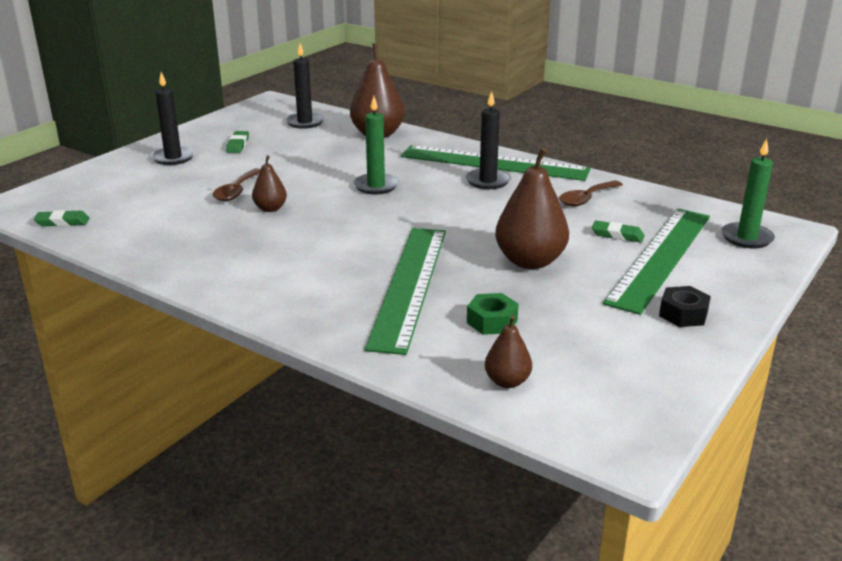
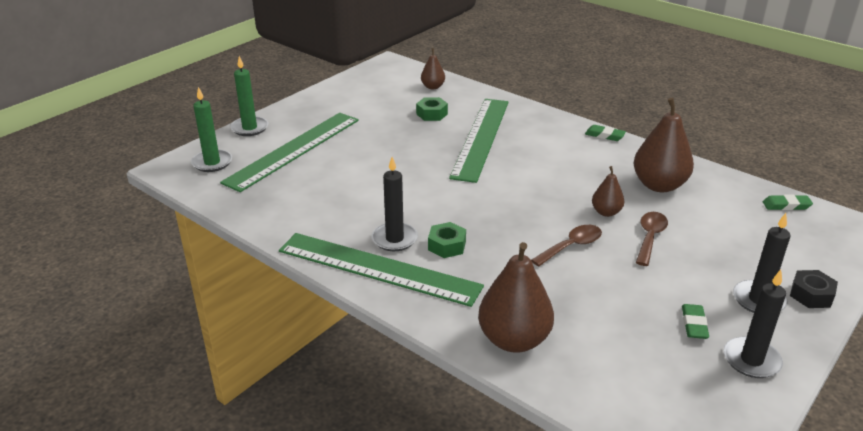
camera: 175 degrees left, 5 degrees up
black candle [285,44,324,129] -> black candle moved to [724,270,786,378]
green candle [353,96,399,194] -> green candle moved to [230,56,268,136]
brown pear [495,147,569,269] -> brown pear moved to [634,98,694,192]
brown spoon [559,180,623,206] -> brown spoon moved to [531,225,602,267]
green eraser [592,221,645,243] -> green eraser moved to [585,125,626,141]
black nut [659,286,711,327] -> black nut moved to [790,270,838,308]
none -> green nut [428,222,466,258]

